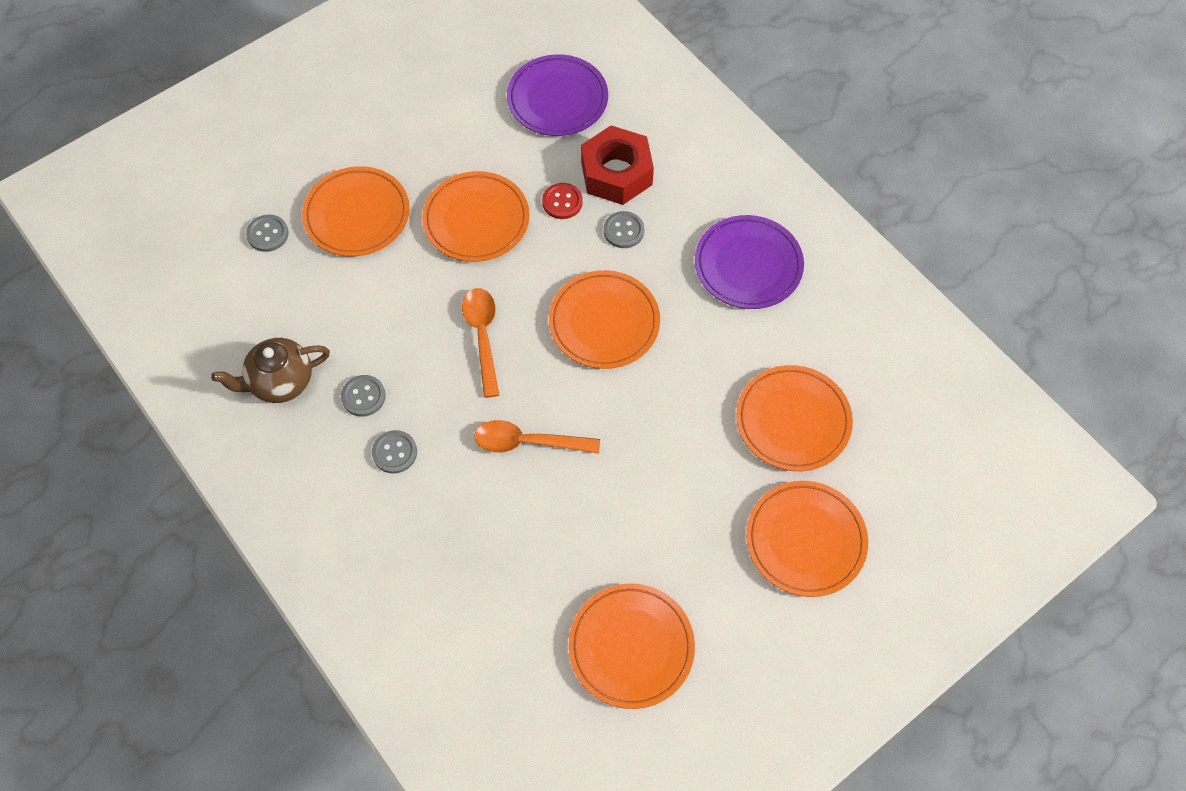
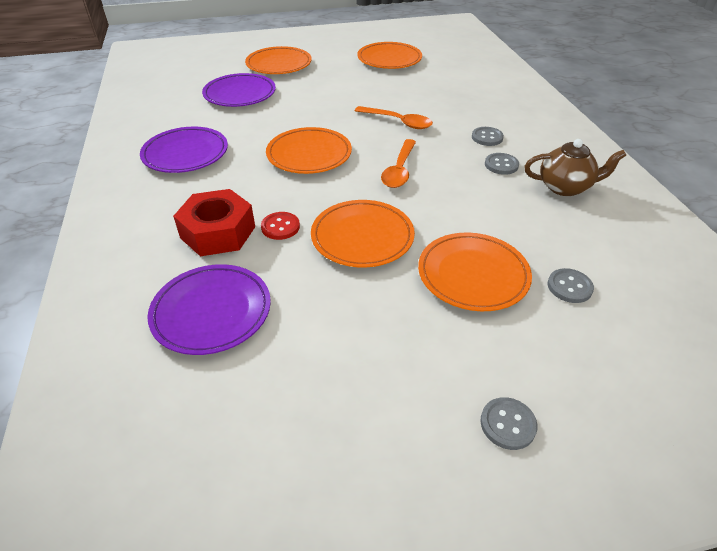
camera: 155 degrees left, 20 degrees down
grey button [604,211,644,248] -> grey button moved to [480,397,537,450]
orange plate [736,365,853,471] -> purple plate [202,73,276,107]

